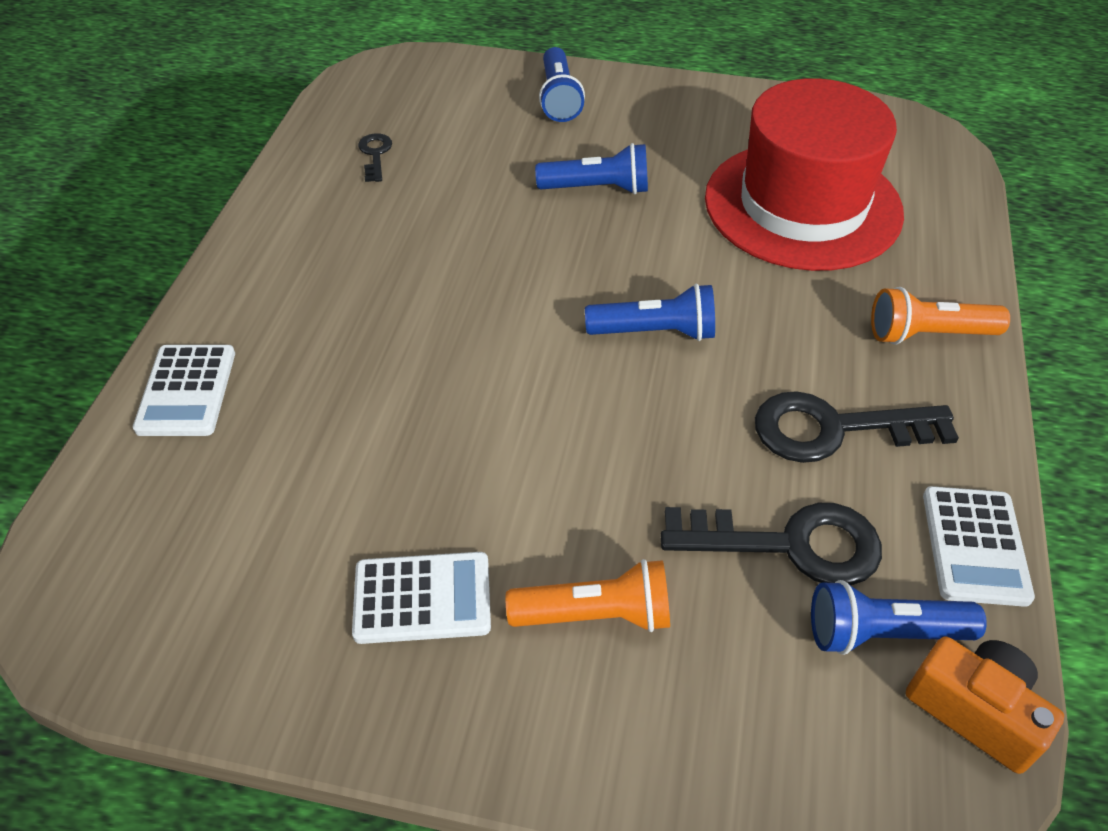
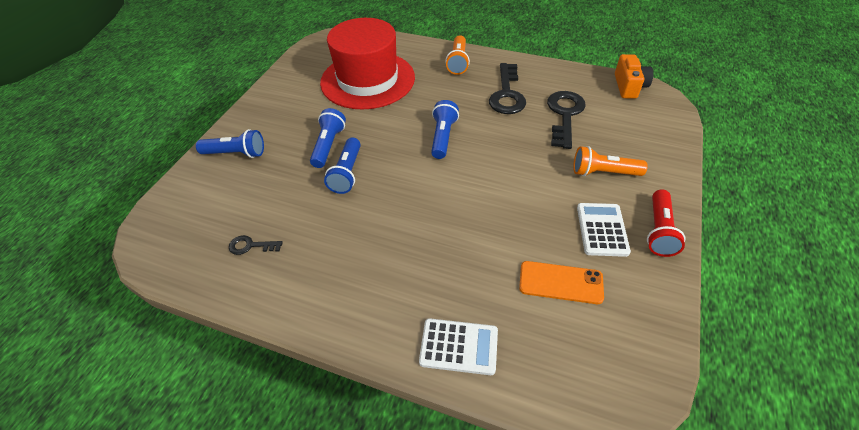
camera: 80 degrees left, 0 degrees up
orange flashlight [506,559,670,632] -> orange flashlight turned 90 degrees counterclockwise [573,146,648,176]
blue flashlight [811,580,987,655] -> blue flashlight moved to [324,137,361,194]
orange camera [906,636,1064,774] -> orange camera turned 135 degrees clockwise [615,54,653,99]
white calculator [923,486,1035,607] -> none
none -> orange phone [519,261,604,304]
none -> red flashlight [647,189,685,257]

